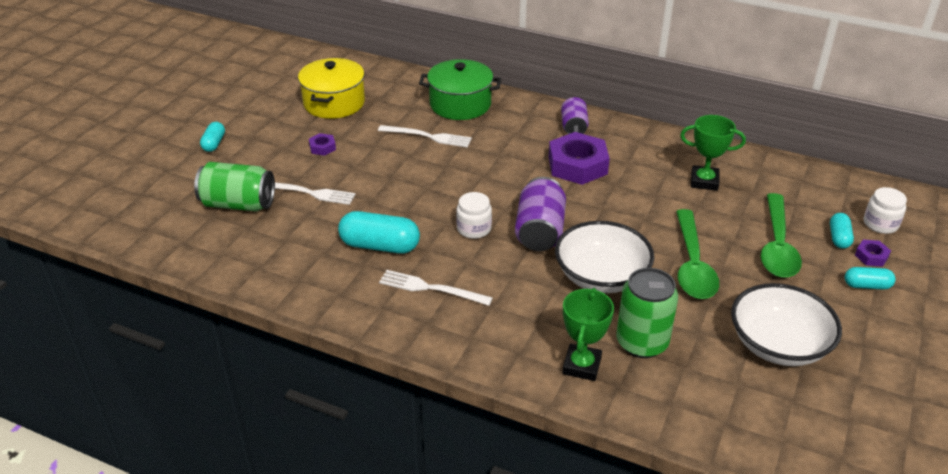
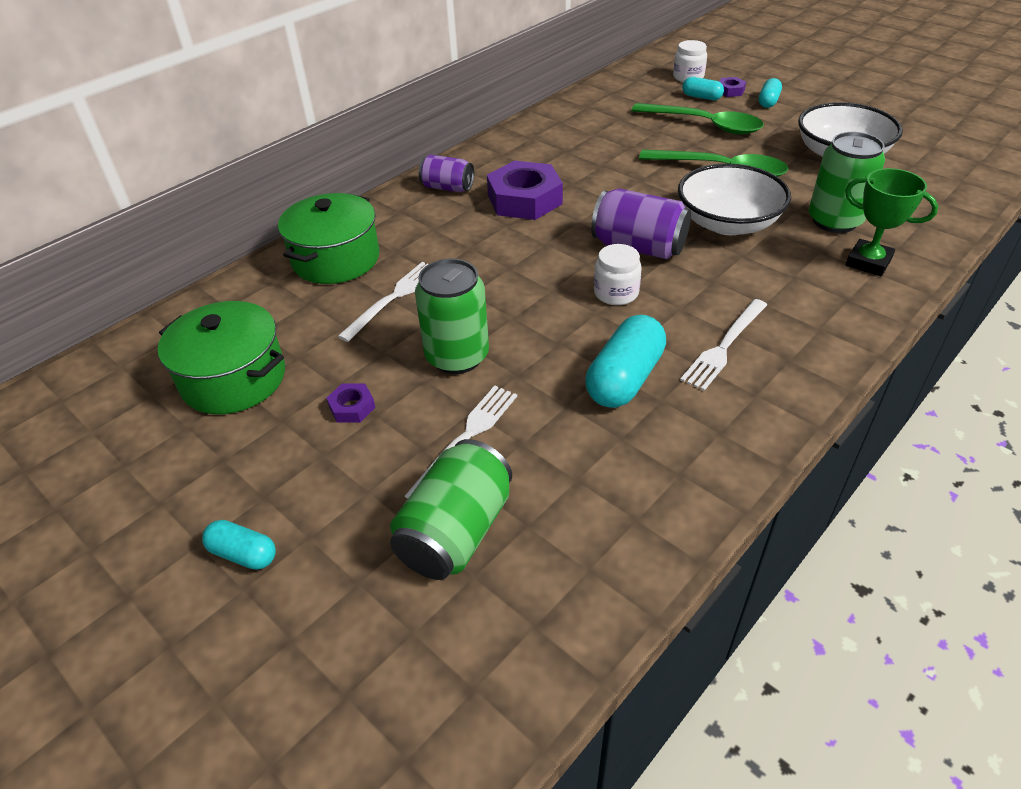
camera: 70 degrees left, 5 degrees up
yellow pot [298,58,365,119] -> green pot [158,301,285,414]
green trophy [680,115,746,191] -> none
none -> green can [415,259,489,374]

